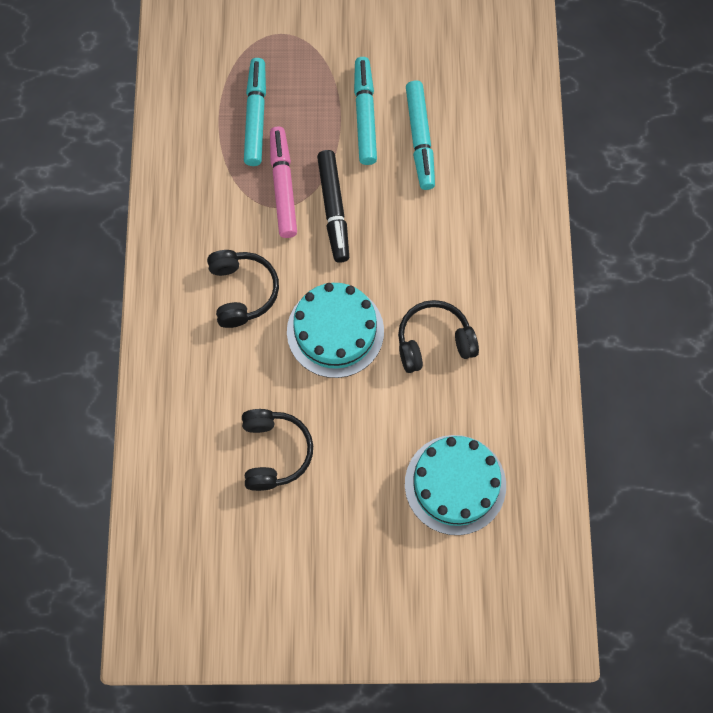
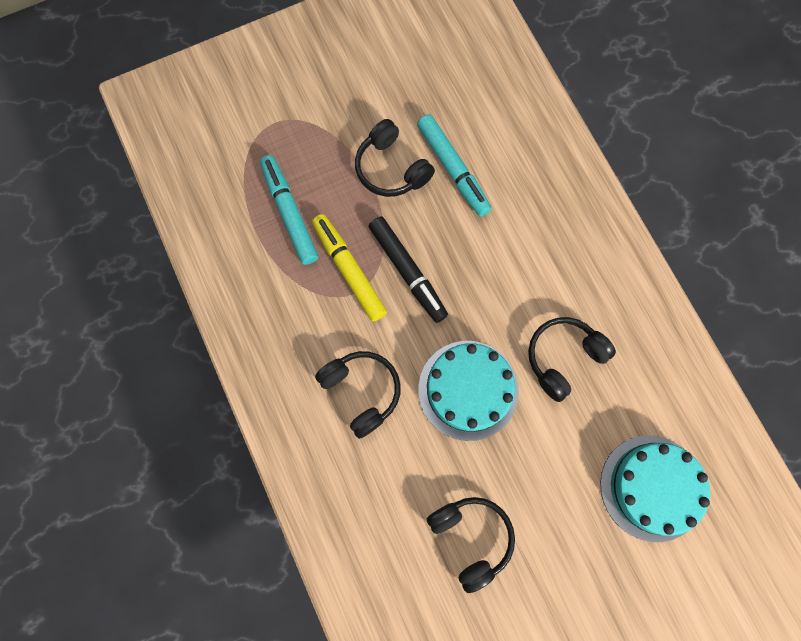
camera: 25 degrees left, 5 degrees up
pink marker [270,126,297,238] -> yellow marker [312,214,387,321]
turquoise marker [354,57,377,165] -> black headphones [355,119,435,197]

